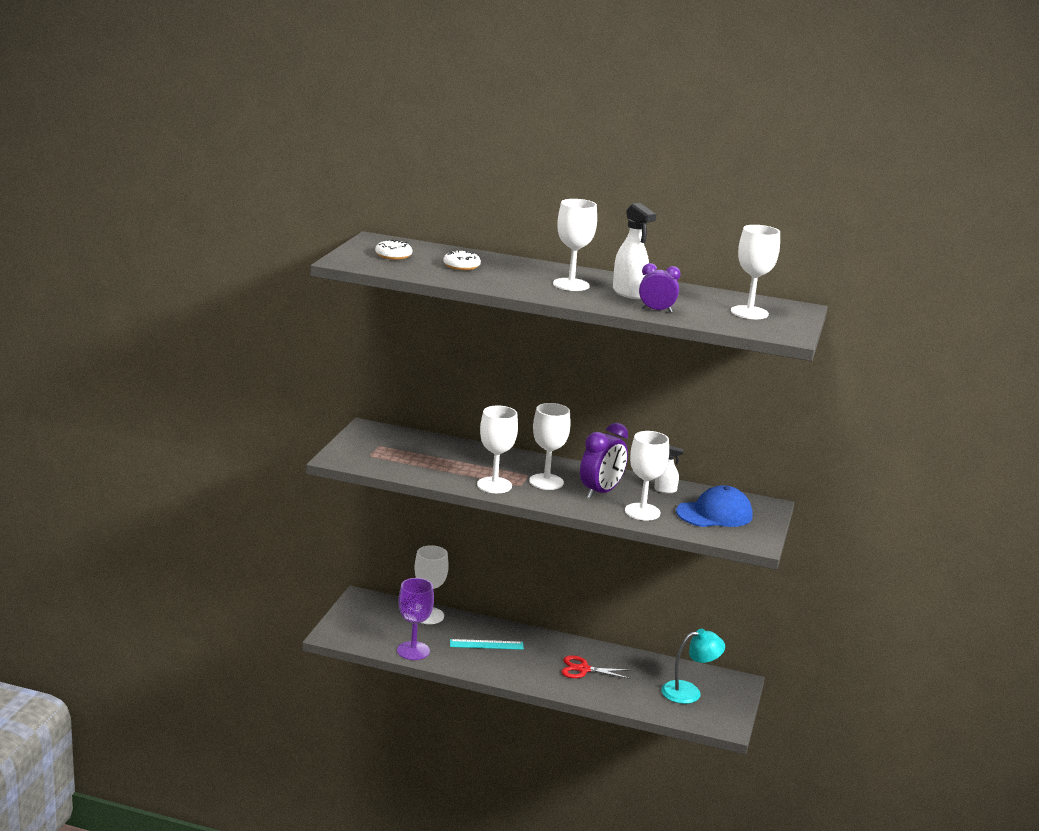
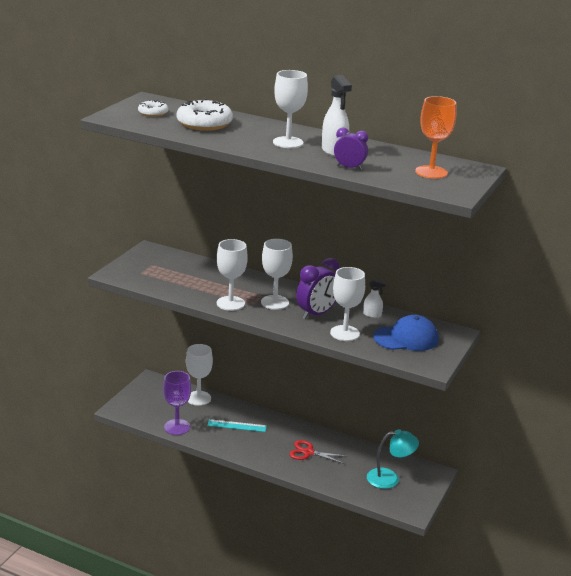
camera: 10 degrees right, 5 degrees up
white donut [443,250,481,270] -> white donut [177,99,233,131], size x1.82
white goblet [731,225,780,319] -> orange goblet [415,96,456,179]

